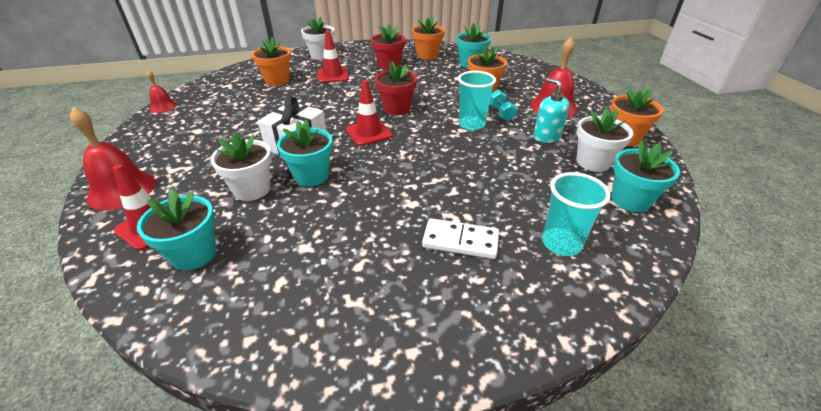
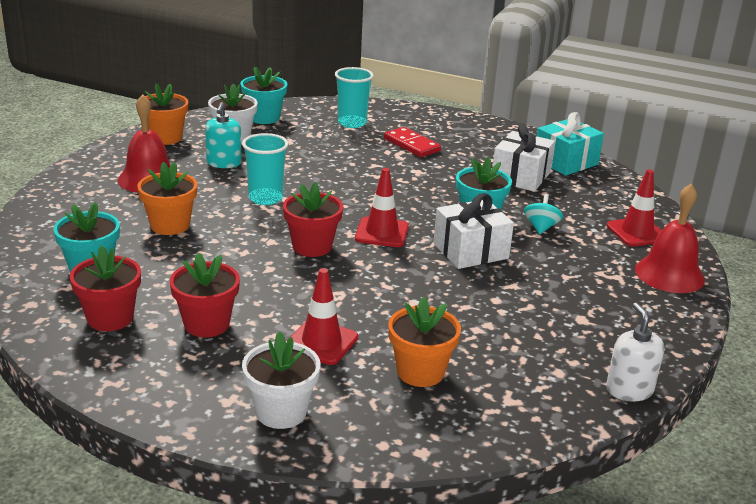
camera: 145 degrees left, 10 degrees down
turquoise flower pot [137,189,217,271] -> none
red bell [146,70,178,113] -> white soap dispenser [606,303,664,401]
white flower pot [211,132,272,201] -> turquoise spinning top [524,194,563,234]
orange flower pot [412,16,445,60] -> red flower pot [70,246,141,331]
white domino [422,218,499,259] -> red domino [384,127,441,157]
turquoise dumbbell [489,90,518,121] -> none
none -> white gift [492,124,555,192]
none -> turquoise gift [537,112,604,176]

